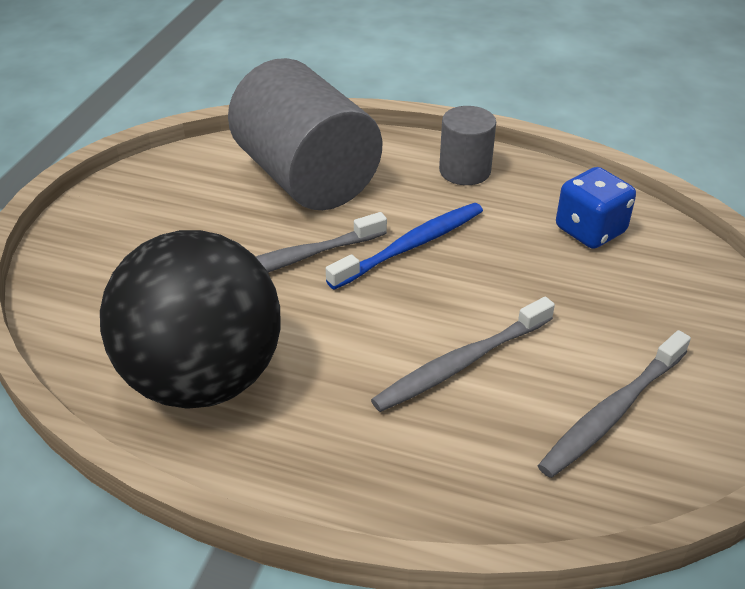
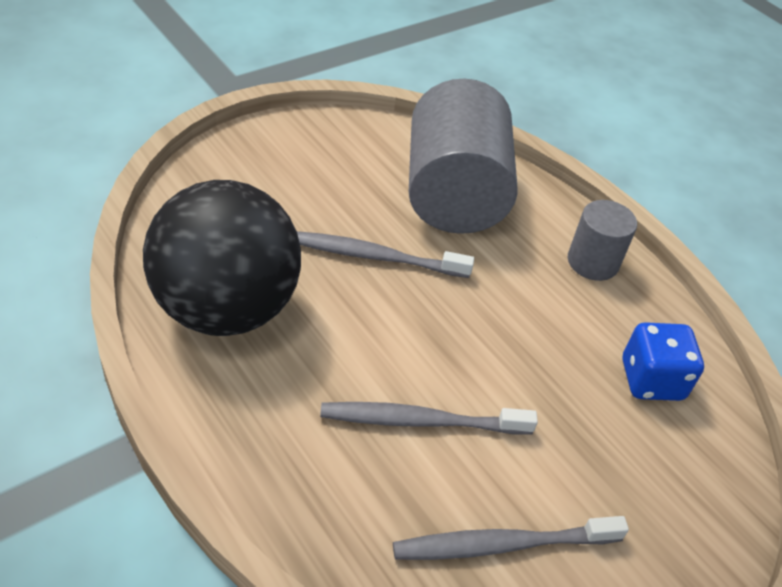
camera: 30 degrees right, 5 degrees up
blue toothbrush [326,203,483,290] -> none

